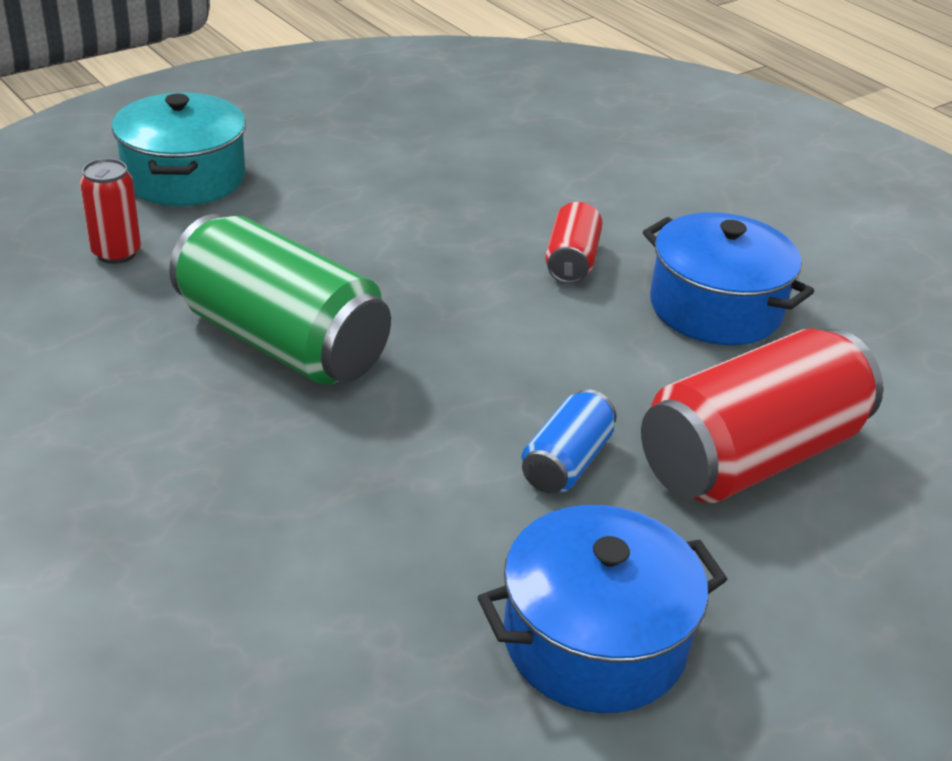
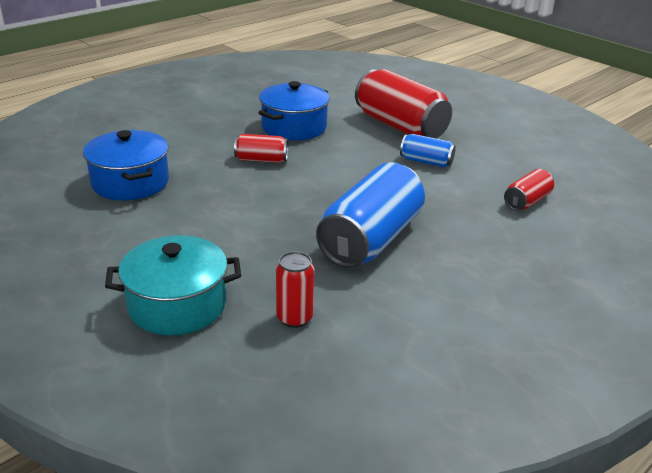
camera: 95 degrees left, 5 degrees down
green can [169,214,391,385] -> blue can [316,162,425,268]
blue pot [477,505,727,713] -> blue pot moved to [83,130,169,200]
none -> red can [504,169,554,211]

